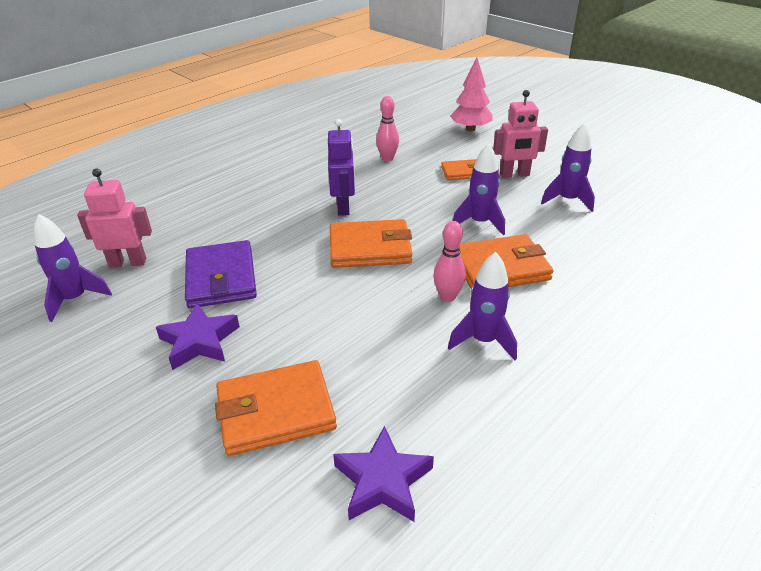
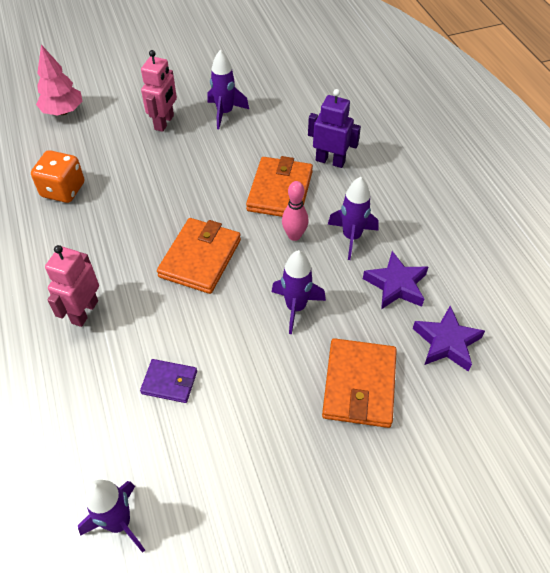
camera: 65 degrees left, 15 degrees up
pink robot [77,169,152,268] -> pink robot moved to [45,245,99,327]
purple star [156,303,240,370] -> purple star moved to [363,251,428,309]
purple wallet [185,240,257,308] -> purple wallet [140,359,197,403], size x0.56
purple robot [328,119,355,216] -> purple robot moved to [308,89,361,168]
pink bowling pin [376,96,399,162] -> orange dice [31,150,84,203]
orange wallet [441,159,476,180] -> none
purple rocket [453,143,505,236] -> purple rocket moved to [272,250,326,334]

